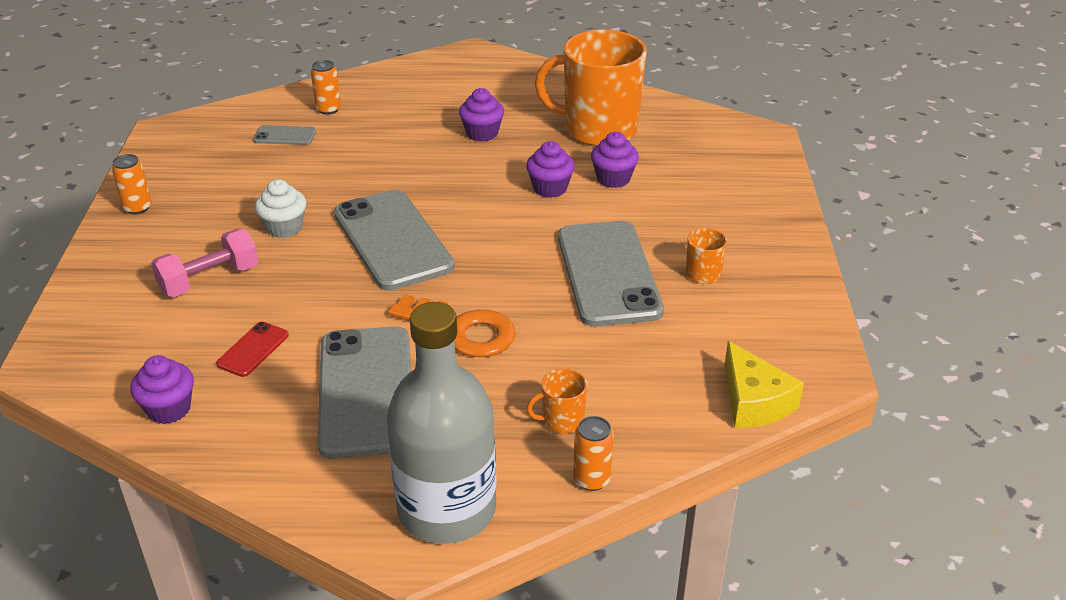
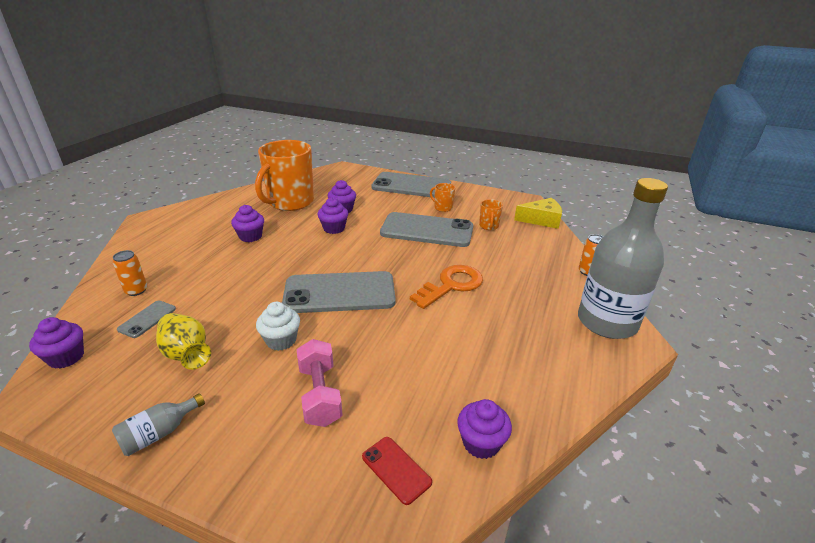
camera: 70 degrees left, 5 degrees down
orange can [112,154,151,214] -> grey bottle [112,393,205,456]
red phone [216,322,289,377] -> red phone moved to [362,437,432,505]
grey phone [317,326,411,459] -> grey phone moved to [372,172,451,198]
orange mug [527,368,587,433] -> orange mug moved to [479,199,503,230]
none -> purple cupcake [29,317,84,369]
none -> yellow vase [156,313,211,370]

